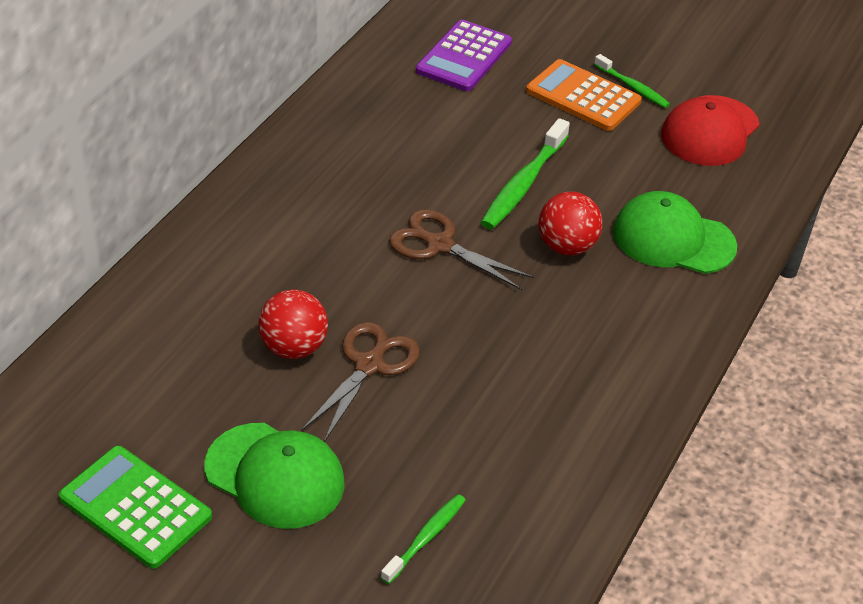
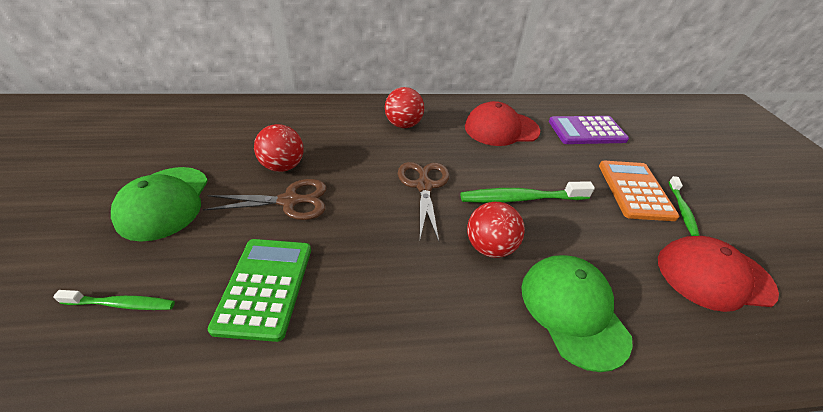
camera: 55 degrees right, 0 degrees up
green calculator [59,446,212,569] -> green calculator moved to [208,239,311,342]
none -> red ball [385,87,424,128]
none -> red cap [465,101,540,146]

